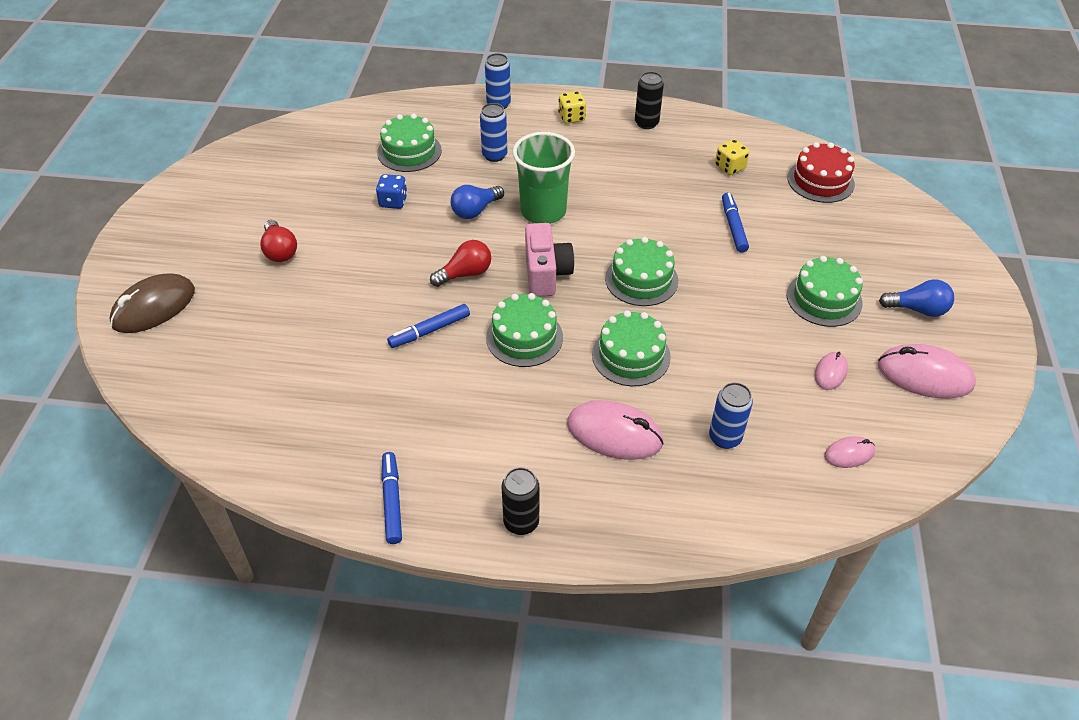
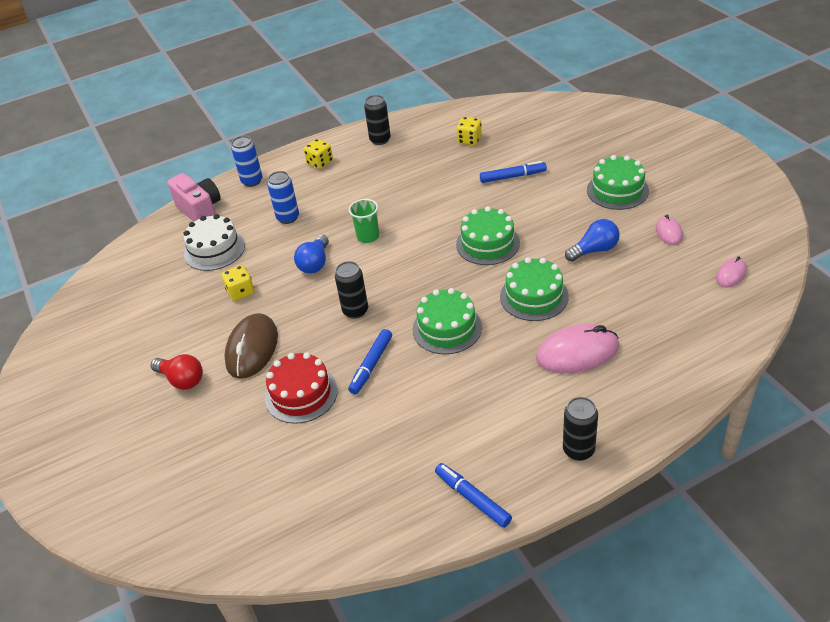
camera: 30 degrees left, 5 degrees down
brown mouse [109,274,195,333] -> brown mouse moved to [224,313,278,379]
blue dice [376,174,408,209] -> yellow dice [222,265,254,301]
green cake [377,114,442,172] -> white cake [183,214,245,271]
red light bulb [430,240,491,287] -> black can [335,261,368,319]
green cup [512,132,575,224] -> green cup [349,199,379,243], size x0.54
pink camera [525,223,575,297] -> pink camera moved to [167,173,221,222]
blue can [709,382,753,449] -> none
blue marker [722,193,749,253] -> blue marker turned 120 degrees clockwise [480,161,547,183]
red cake [787,142,855,203] -> red cake moved to [265,352,338,424]
pink mouse [878,344,976,399] -> none
blue light bulb [879,280,954,317] -> blue light bulb moved to [565,219,620,262]

